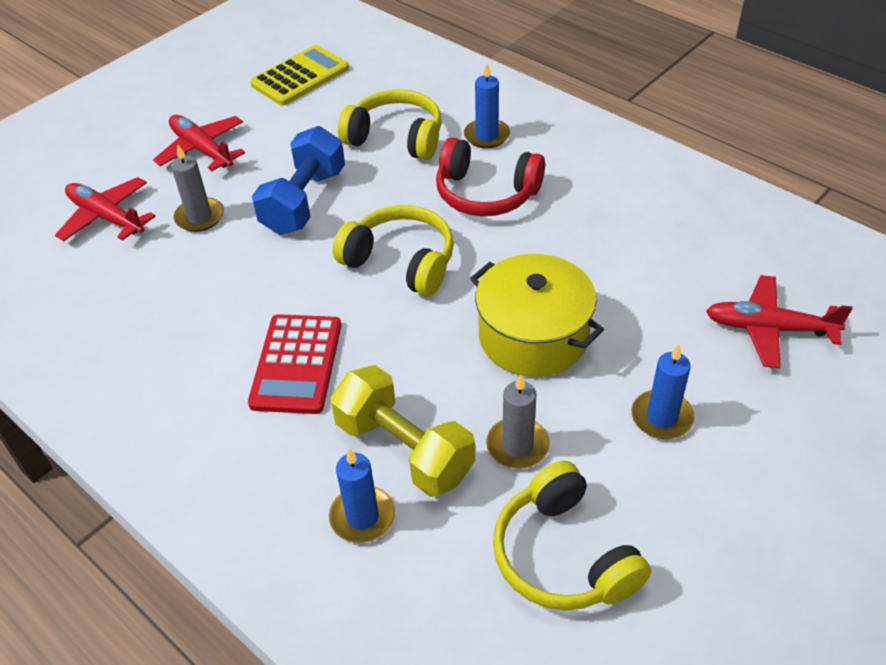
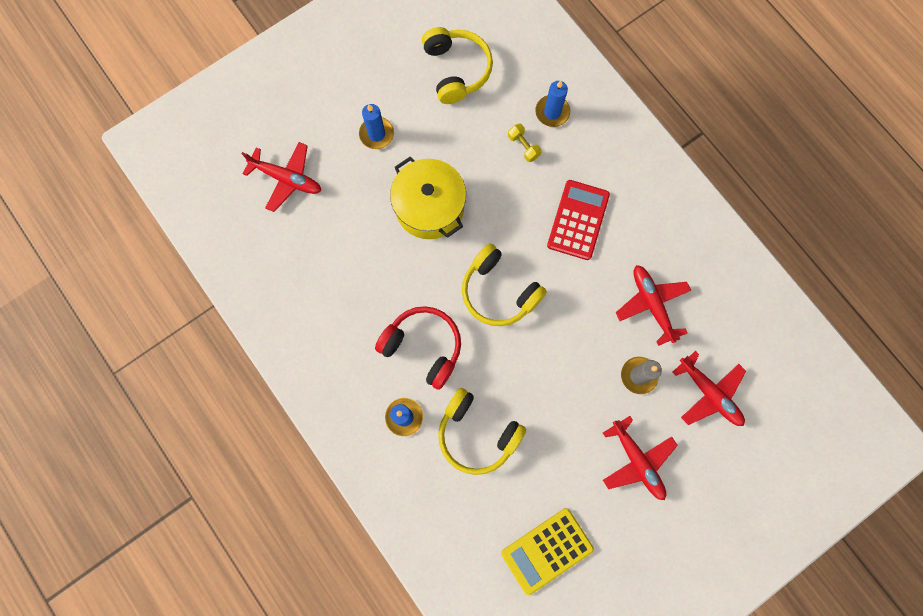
camera: 170 degrees left, 30 degrees up
blue dumbbell [252,126,345,235] -> none
yellow dumbbell [330,365,475,497] -> yellow dumbbell [508,123,542,162], size x0.46
grey candle [486,374,550,469] -> none
none -> red plane [616,265,691,346]

